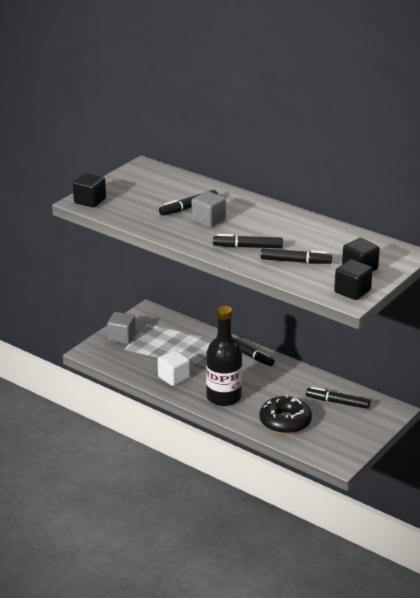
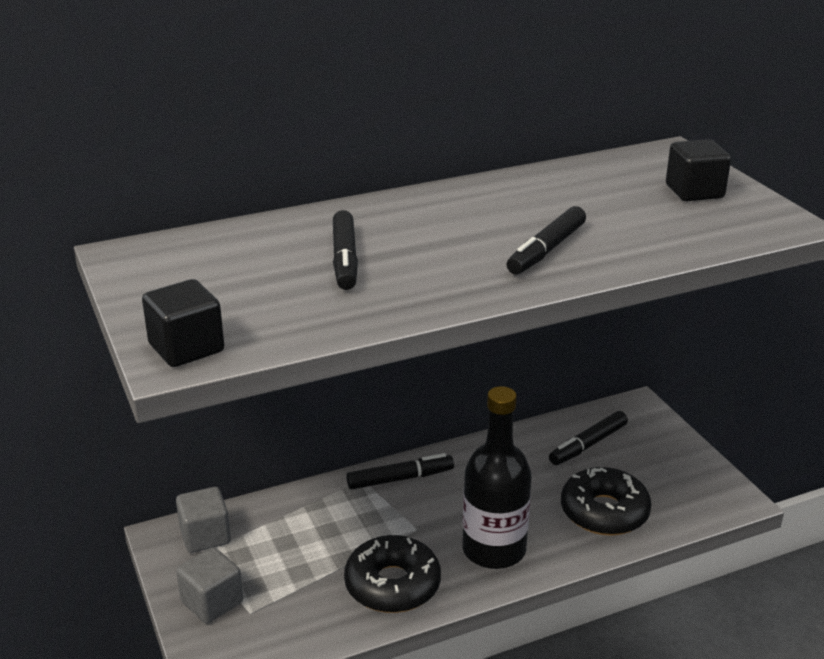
camera: 60 degrees left, 0 degrees up
white cube [158,350,190,386] -> black donut [344,535,441,613]
grey cube [192,191,226,228] -> grey cube moved to [176,487,231,553]
black marker [261,248,332,264] -> none
black cube [334,259,373,300] -> none

